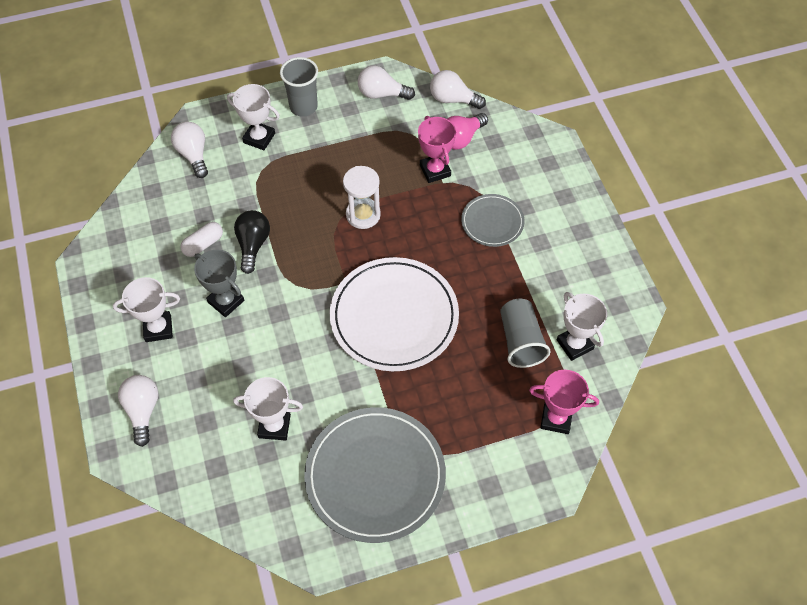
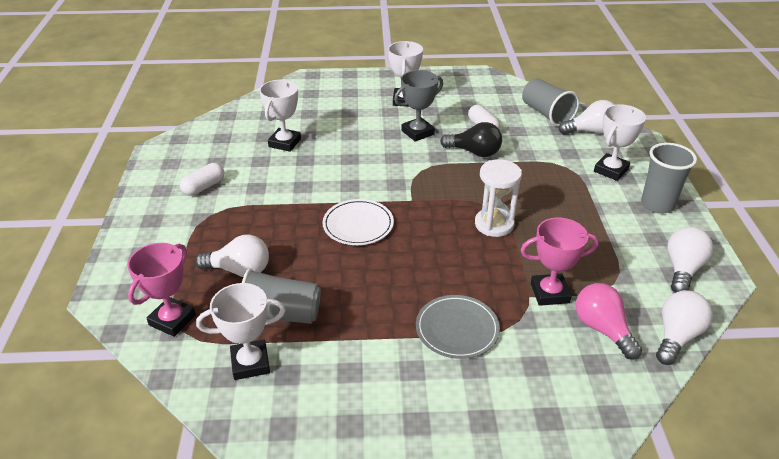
camera: 105 degrees right, 20 degrees down
white light bulb [118,375,158,447] -> white light bulb moved to [195,234,269,277]
grey plate [304,407,446,543] -> white capsule [180,163,225,196]
white plate [330,257,459,371] -> white plate [323,199,394,245], size x0.52
none -> grey cup [522,78,579,127]

